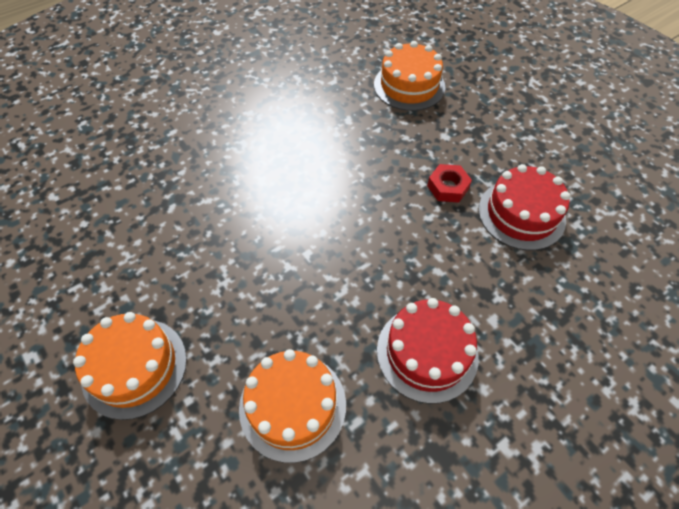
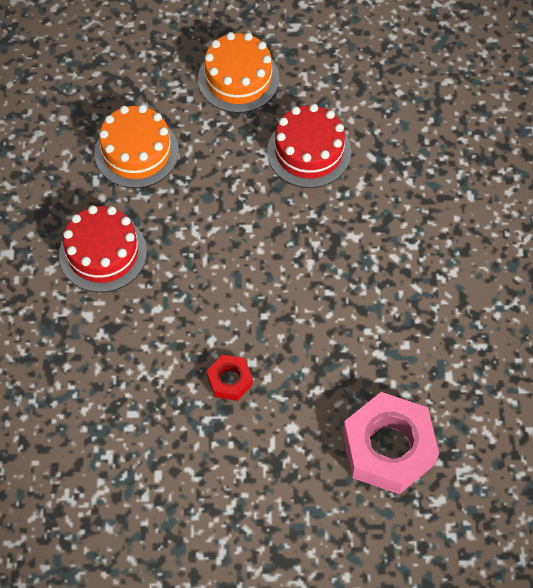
camera: 125 degrees right, 5 degrees up
orange cake [374,41,446,111] -> pink nut [343,392,439,494]
red cake [479,164,571,251] -> red cake moved to [267,104,351,188]

